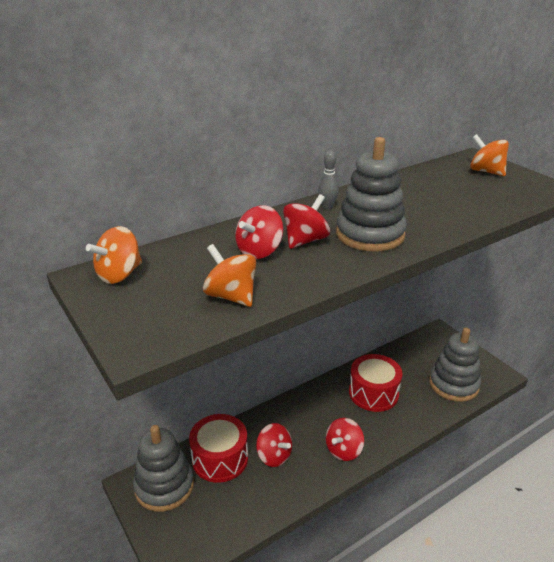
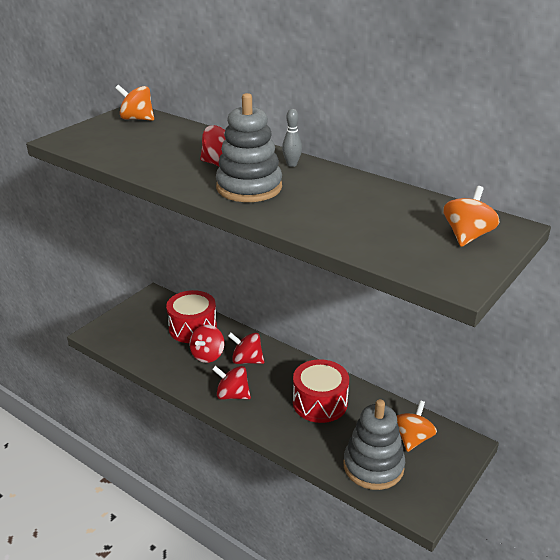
camera: 70 degrees right, 0 degrees up
grey stacking toy [133,425,194,512] -> none
orange spinning top [203,244,256,307] -> orange spinning top moved to [397,400,437,452]
red spinning top [235,205,283,259] -> red spinning top moved to [228,332,264,364]

